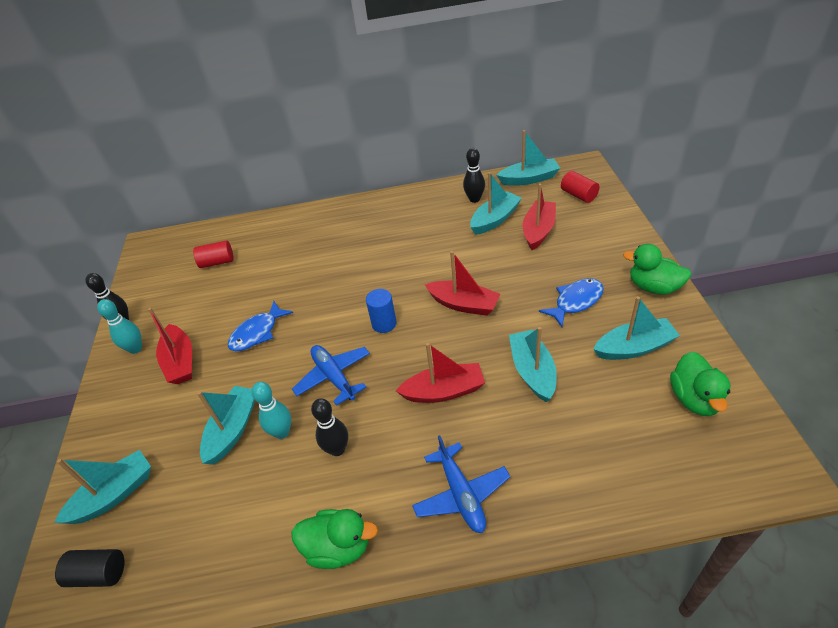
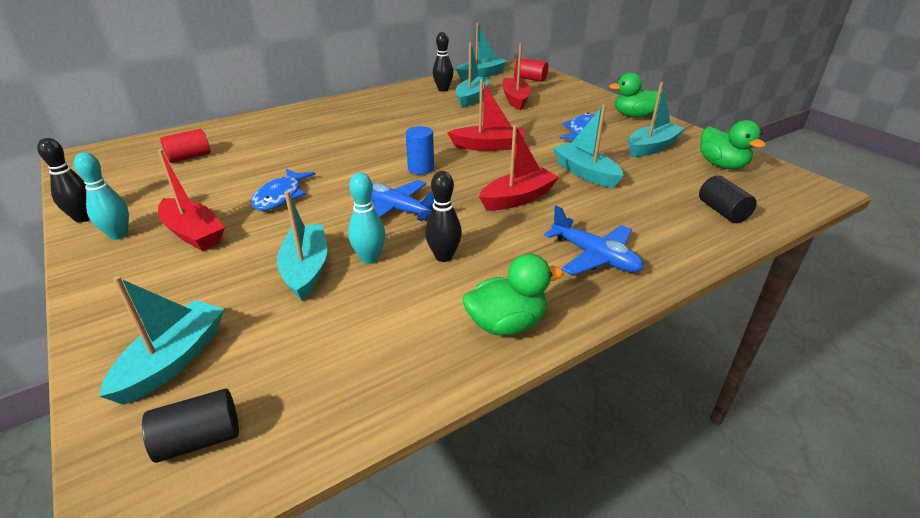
camera: 30 degrees left, 10 degrees down
none -> black cylinder [699,175,757,223]

